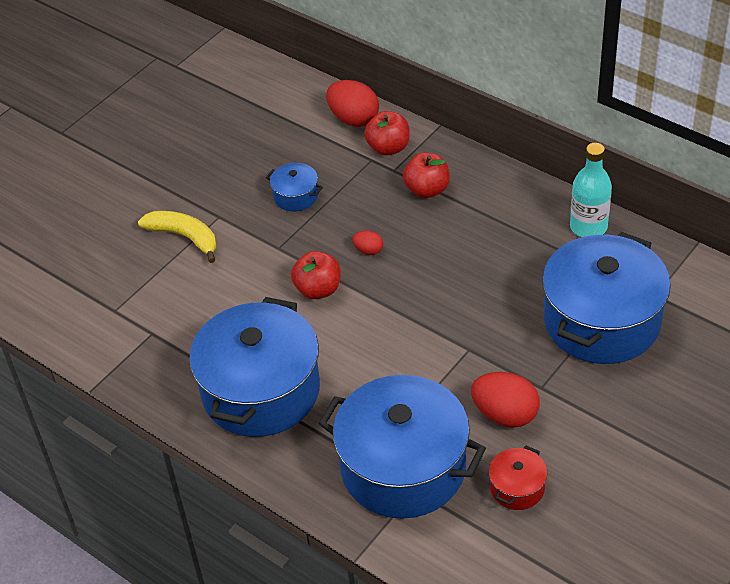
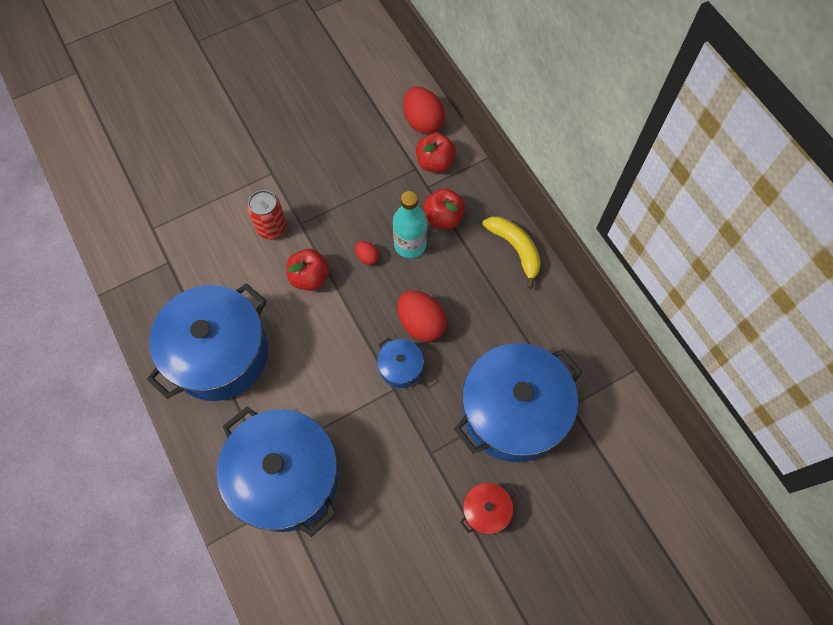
camera: 20 degrees right, 20 degrees up
yellow banana [138,211,216,263] -> yellow banana moved to [482,217,541,289]
blue pot [266,163,323,211] -> blue pot moved to [377,337,424,388]
red egg [471,372,540,428] -> red egg moved to [397,291,447,342]
red pot [489,446,547,510] -> red pot moved to [460,483,515,535]
turquoise bottle [570,143,612,237] -> turquoise bottle moved to [393,191,427,258]
none -> red can [247,190,287,240]

